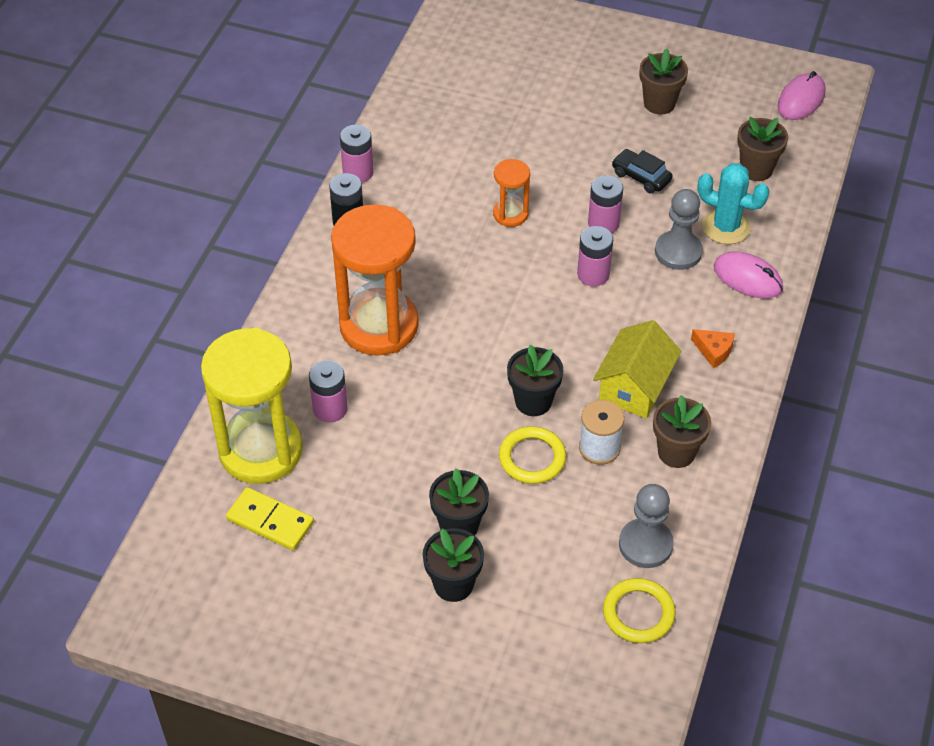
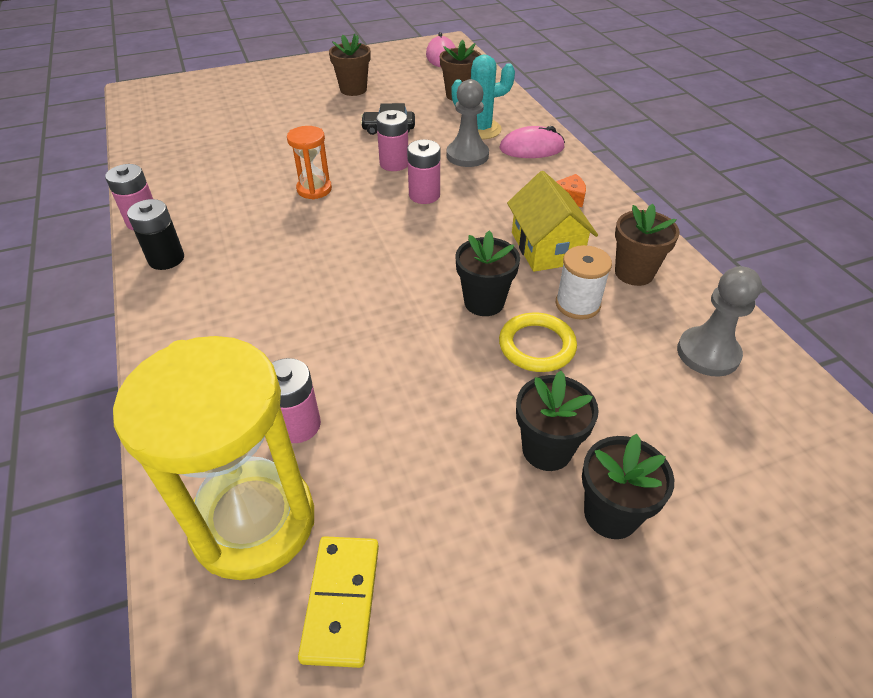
camera: 40 degrees left, 5 degrees down
yellow domino [226,487,314,550] -> yellow domino turned 75 degrees counterclockwise [298,536,379,668]
orange hourglass [331,204,419,356] -> none
yellow ring [603,578,675,643] -> none

